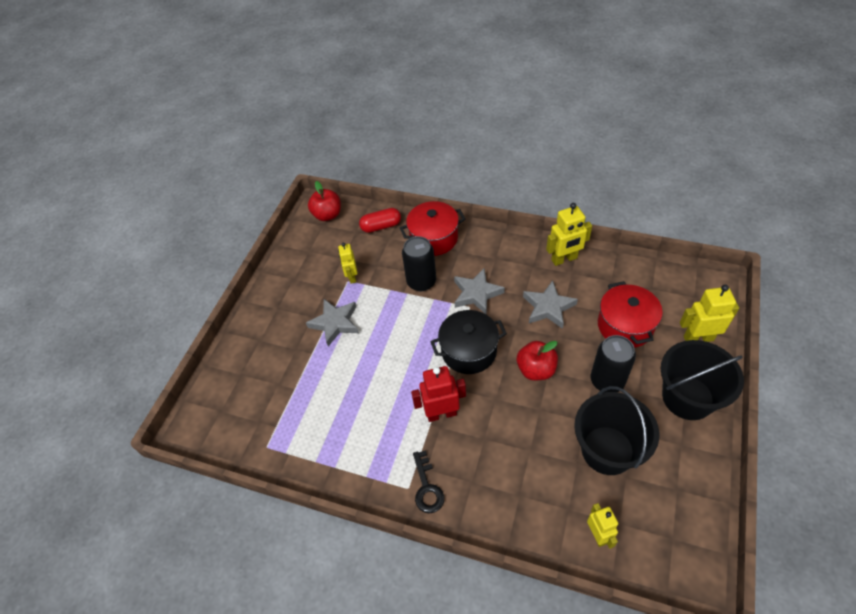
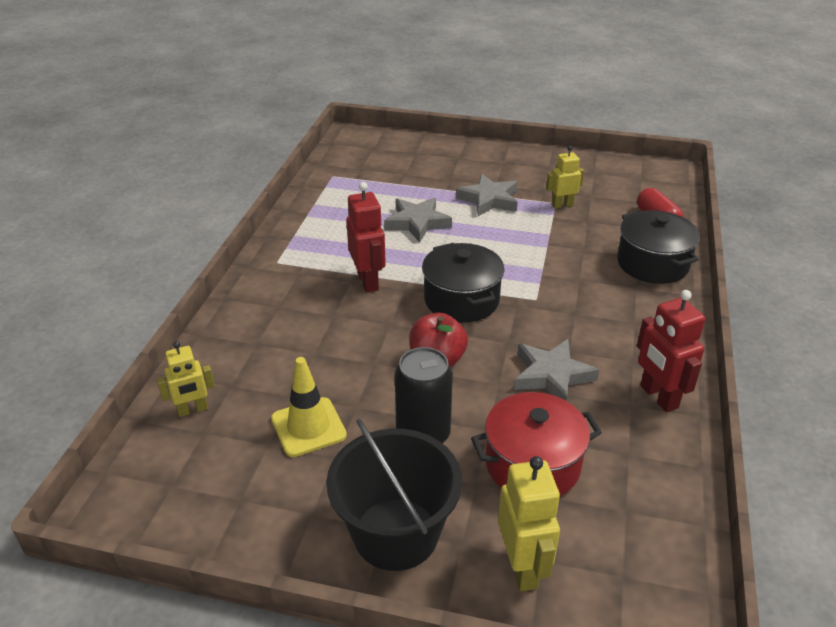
camera: 80 degrees right, 15 degrees down
red apple [308,181,341,221] -> none
red pot [400,201,466,256] -> black pot [617,210,700,284]
black can [402,236,436,291] -> none
black key [413,450,444,513] -> none
grey star [454,268,505,315] -> grey star moved to [384,197,452,242]
yellow robot [546,203,592,266] -> red robot [637,290,705,412]
black bucket [574,386,659,475] -> yellow traffic cone [271,357,347,457]

